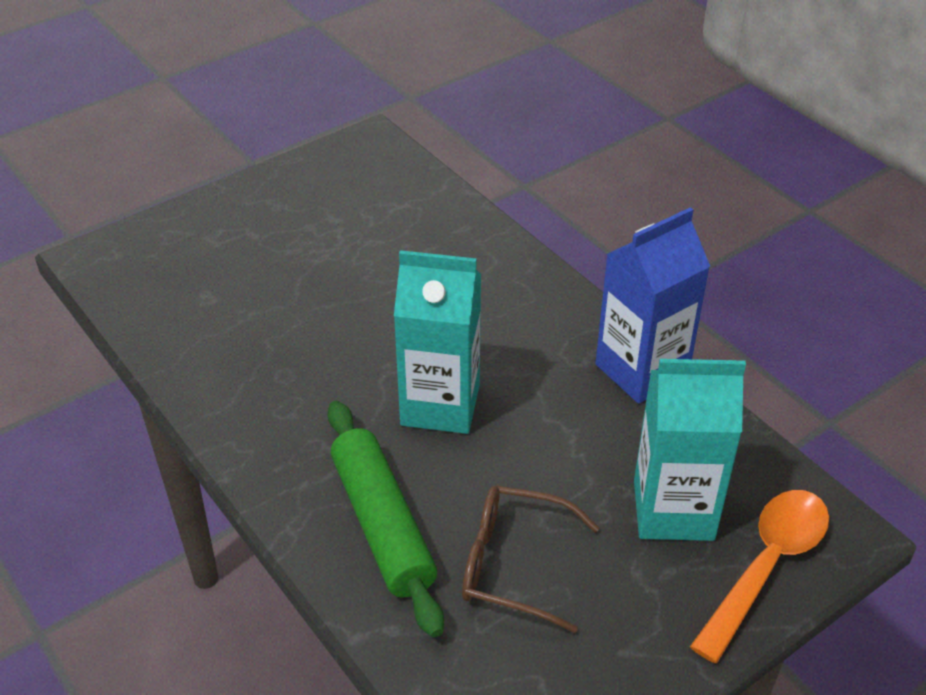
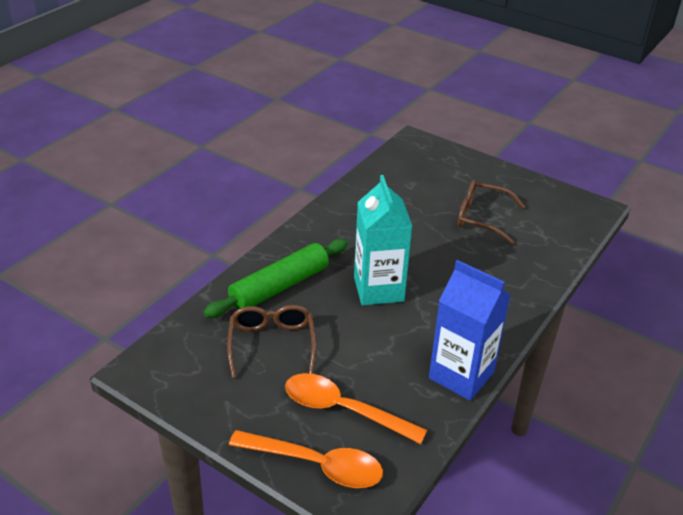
camera: 70 degrees right, 5 degrees down
turquoise carton [634,359,746,541] -> orange spoon [285,373,427,444]
none -> brown glasses [458,180,525,244]

